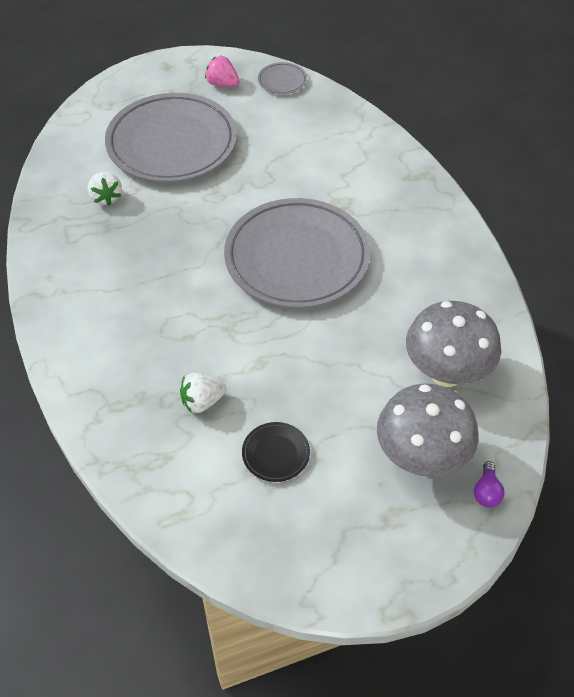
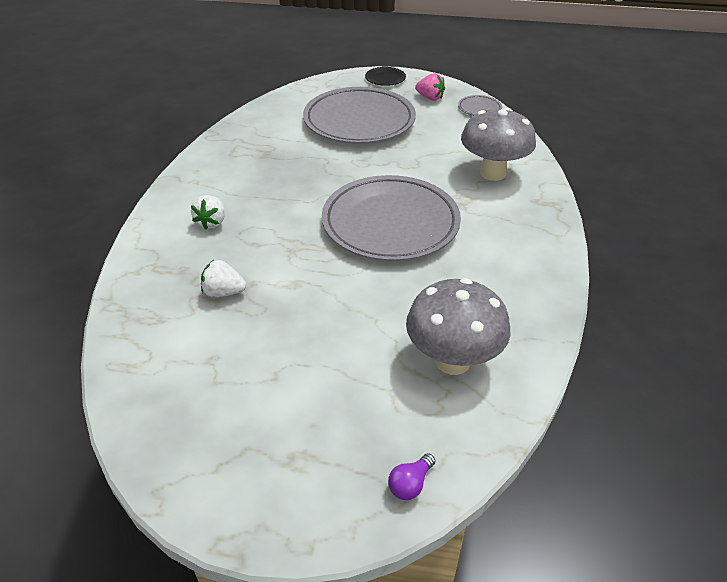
camera: 30 degrees right, 10 degrees down
white strawberry [88,172,122,206] -> white strawberry moved to [191,195,225,230]
pink strawberry [205,56,239,87] -> pink strawberry turned 150 degrees clockwise [415,73,445,101]
black plate [242,422,310,482] -> black plate moved to [365,67,406,86]
grey mushroom [377,383,479,477] -> grey mushroom moved to [461,108,536,181]

